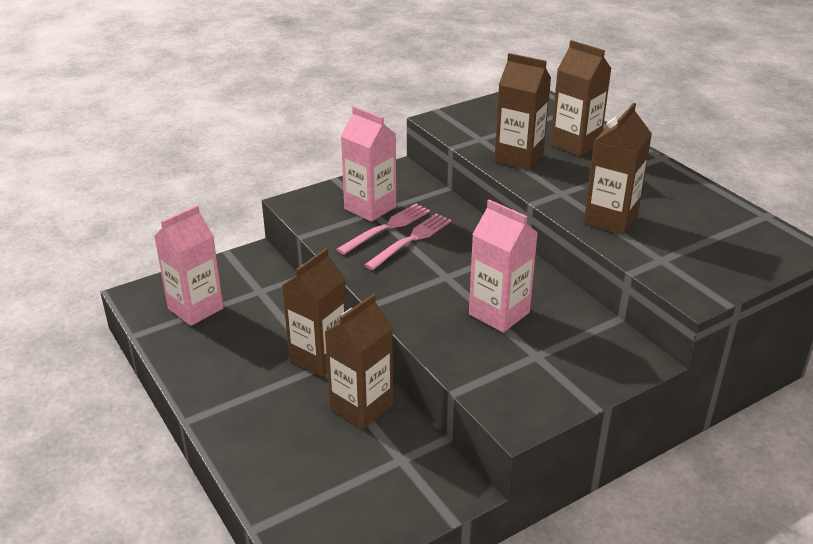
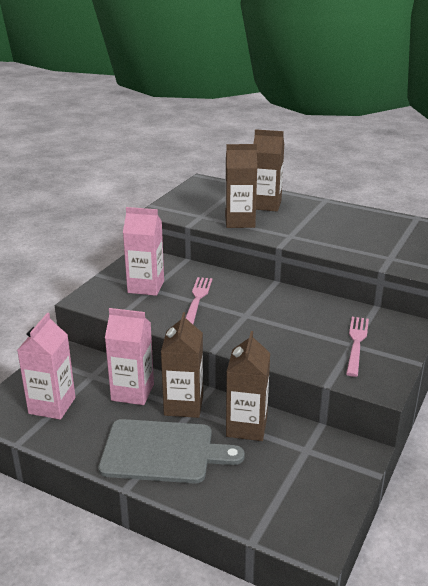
camera: 30 degrees left, 5 degrees down
pink fork [336,204,430,255] -> pink fork moved to [346,317,369,377]
pink carton [469,200,538,333] -> pink carton moved to [105,308,154,405]
brown carton [584,103,652,235] -> none
none -> grey cutting board [98,419,245,483]

